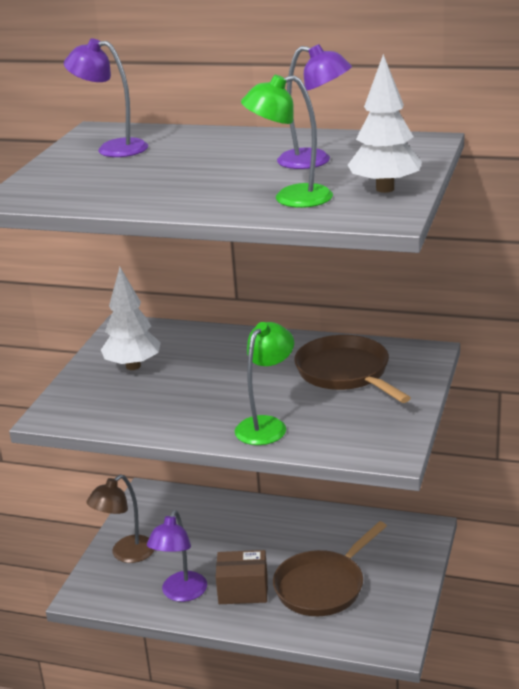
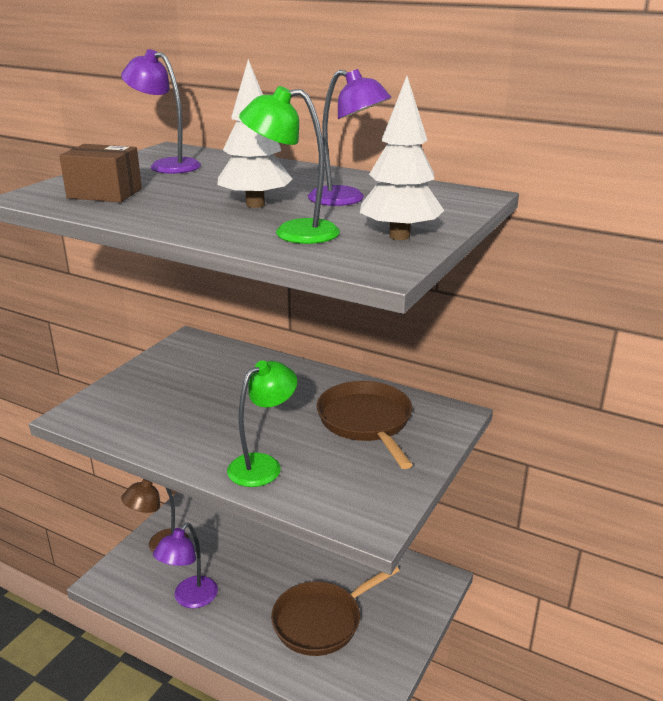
camera: 10 degrees right, 0 degrees up
white tree [101,267,161,370] -> white tree moved to [217,59,292,208]
brown box [216,550,268,604] -> brown box moved to [59,144,142,202]

